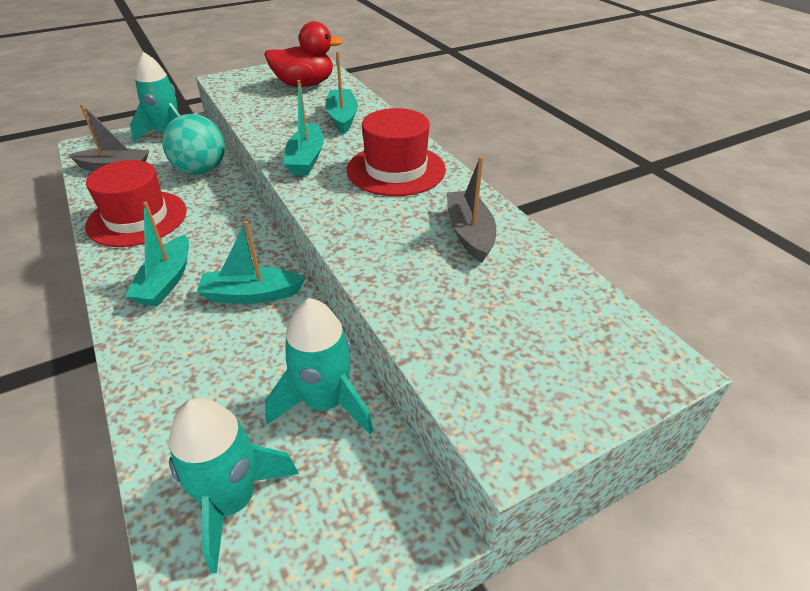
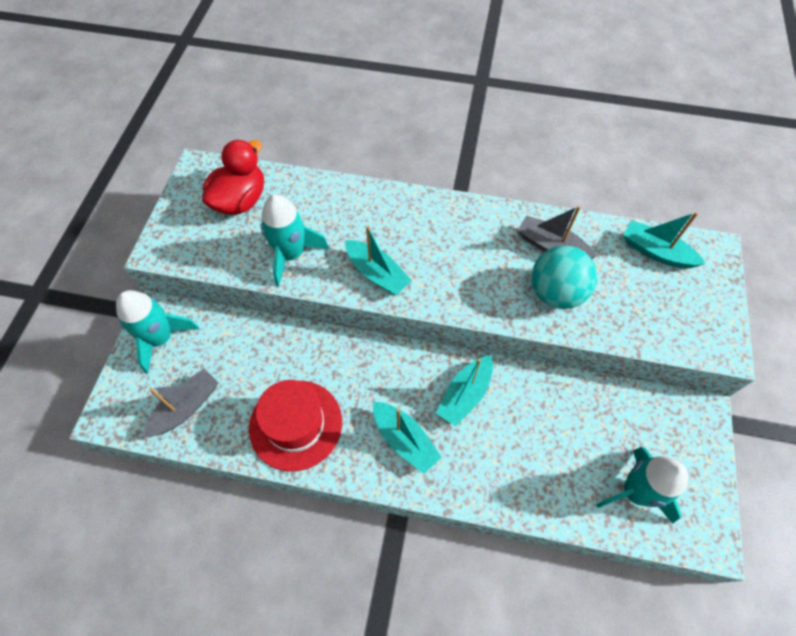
camera: 50 degrees left, 20 degrees up
turquoise ball [162,114,225,175] -> turquoise ball moved to [531,246,597,309]
turquoise rocket [265,298,373,434] -> turquoise rocket moved to [261,194,329,287]
turquoise boat [325,51,358,134] -> turquoise boat moved to [623,212,706,268]
red hat [347,108,446,196] -> none

